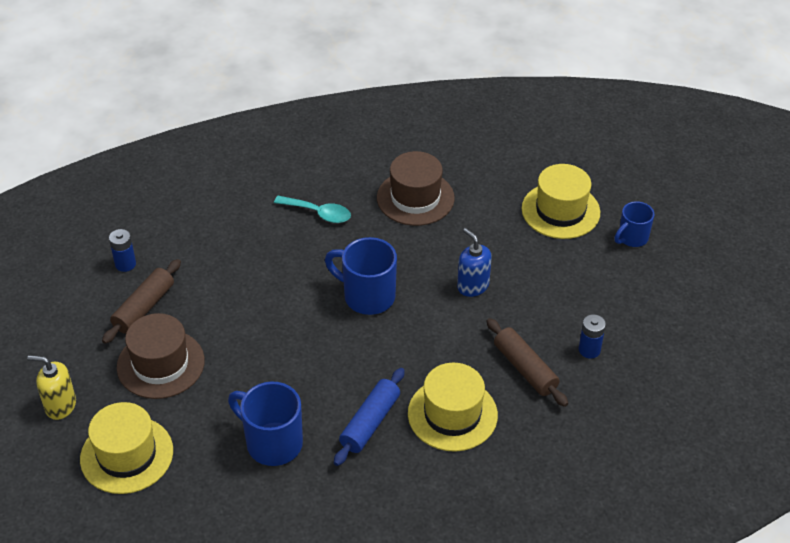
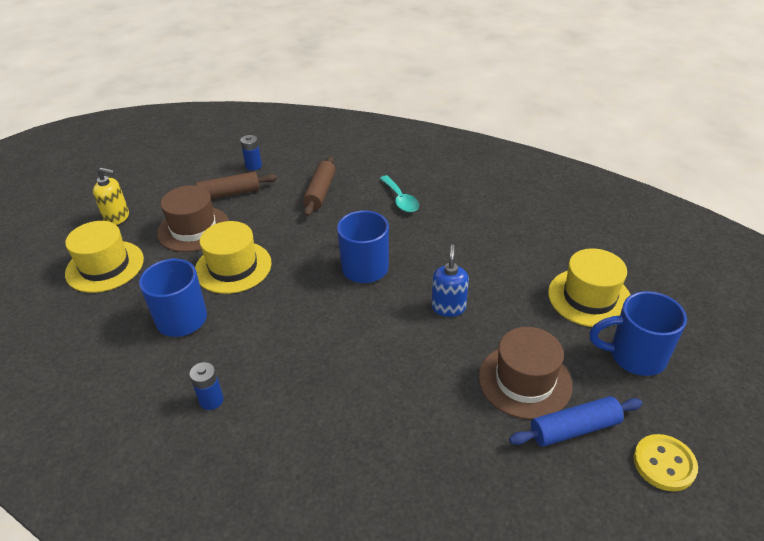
camera: 45 degrees right, 5 degrees down
yellow soap dispenser [27,356,76,420] -> yellow soap dispenser turned 135 degrees clockwise [93,168,129,225]
blue rolling pin [334,368,405,466] -> blue rolling pin moved to [509,396,642,447]
brown hat [377,151,455,226] -> brown hat moved to [479,327,573,419]
yellow hat [408,363,498,452] -> yellow hat moved to [195,221,271,294]
brown rolling pin [486,318,568,407] -> brown rolling pin moved to [303,156,336,216]
blue battery [579,314,606,358] -> blue battery moved to [189,362,224,410]
blue mug [614,201,654,247] -> blue mug [589,291,687,376], size x1.62
none -> yellow button [633,434,698,491]

